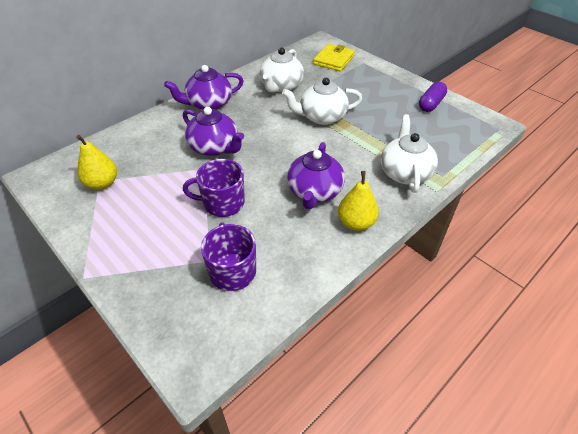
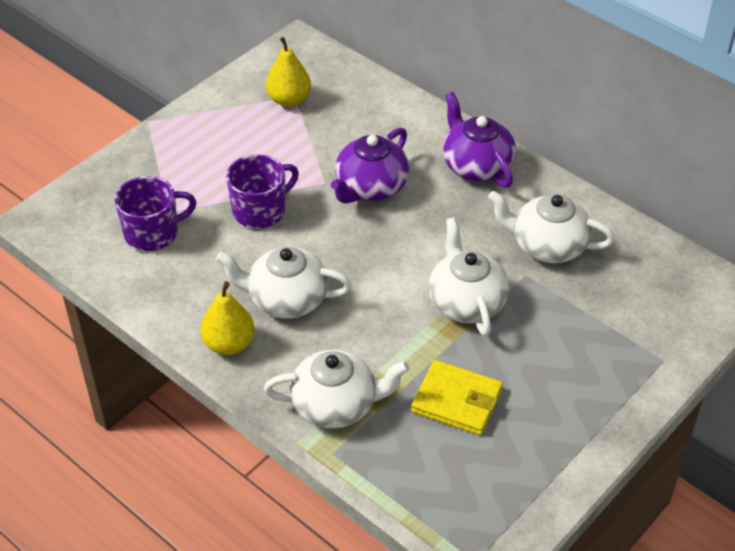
camera: 85 degrees right, 0 degrees up
purple mug [183,159,245,217] -> purple mug turned 60 degrees clockwise [226,154,299,229]
purple teapot [287,142,345,209] -> white teapot [216,247,352,318]
yellow wallet [313,44,355,71] -> yellow wallet moved to [411,360,503,435]
purple capsule [419,82,447,112] -> none

